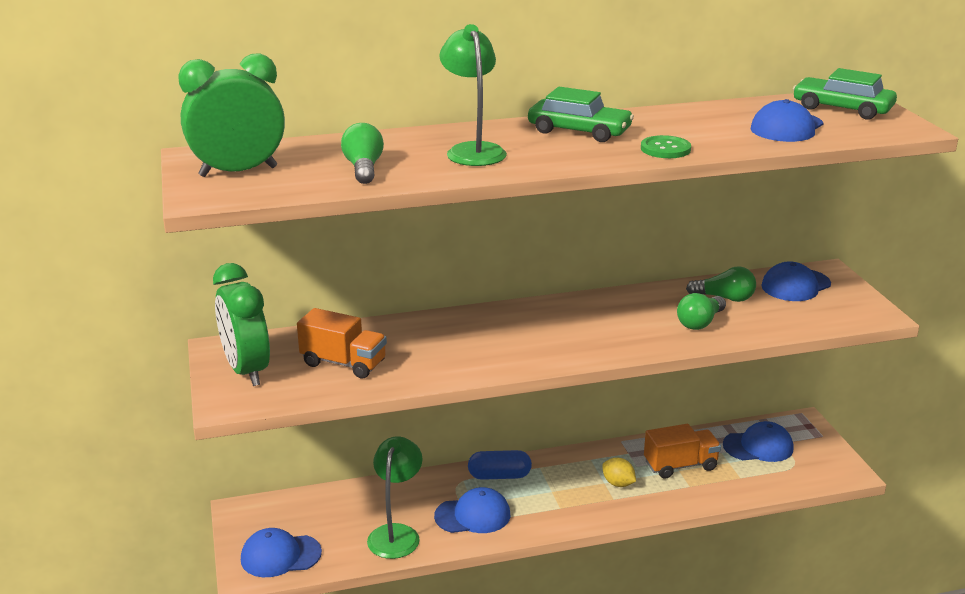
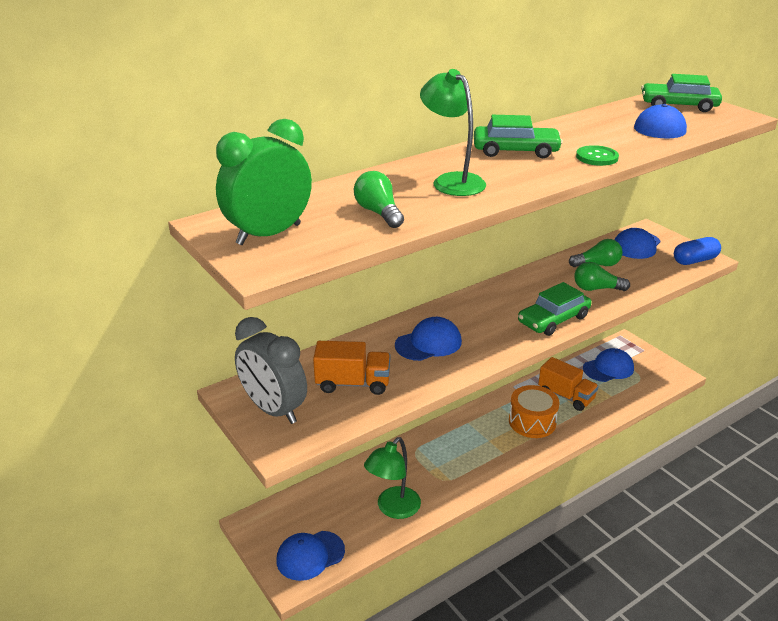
camera: 20 degrees left, 5 degrees up
green clock [213,263,270,386] -> grey clock [235,317,307,424]
green lamp [367,437,423,559] -> green lamp turned 135 degrees counterclockwise [364,437,421,519]
blue cap [434,487,511,533] -> blue cap moved to [395,317,462,361]
blue capsule [468,450,532,480] -> blue capsule moved to [674,237,721,265]
yellow lemon [602,458,636,487] -> orange drum [509,385,560,438]
orange truck [644,424,721,479] -> orange truck turned 75 degrees clockwise [538,357,599,411]
green light bulb [677,293,726,330] -> green light bulb turned 75 degrees clockwise [574,262,630,291]
none -> green car [518,282,592,336]

